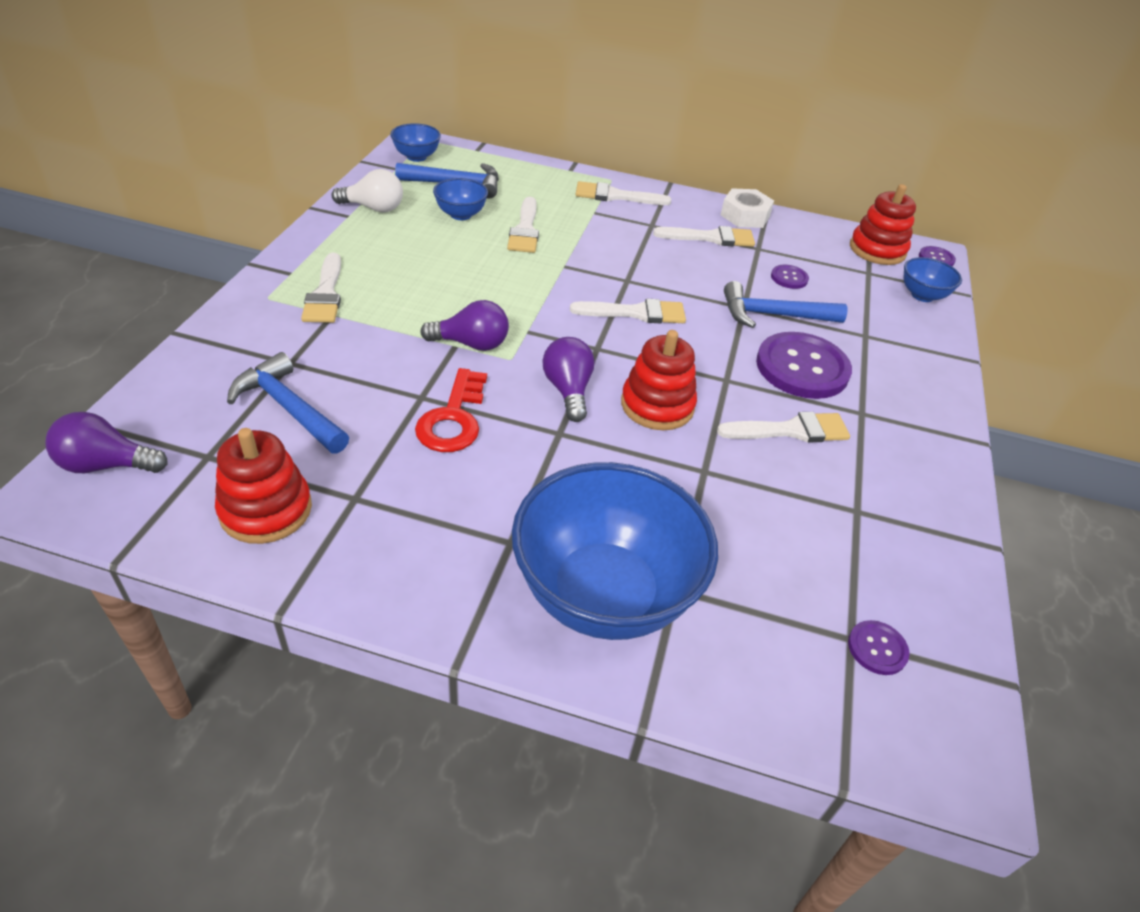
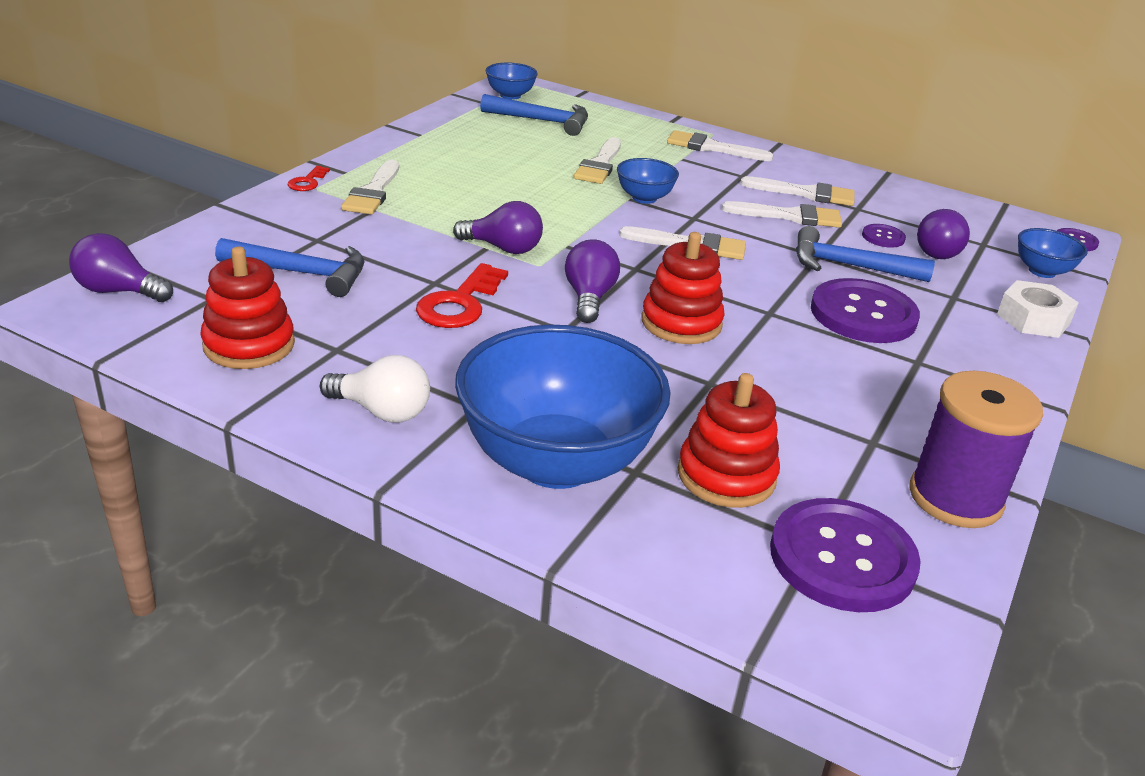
camera: 15 degrees right, 10 degrees down
blue hammer [227,352,349,454] -> blue hammer turned 135 degrees clockwise [215,238,364,297]
white light bulb [331,169,403,213] -> white light bulb moved to [320,355,430,422]
blue bowl [433,178,488,220] -> blue bowl moved to [617,158,679,204]
white brush [717,412,850,443] -> white brush moved to [722,201,842,228]
white nut [721,188,774,228] -> white nut moved to [997,280,1079,338]
purple button [848,620,910,675] -> purple button [770,498,921,612], size x2.19
red stacking toy [850,184,916,265] -> red stacking toy moved to [678,373,780,508]
none -> red key [288,166,330,191]
none -> purple spool [909,371,1043,528]
none -> purple light bulb [917,209,970,259]

